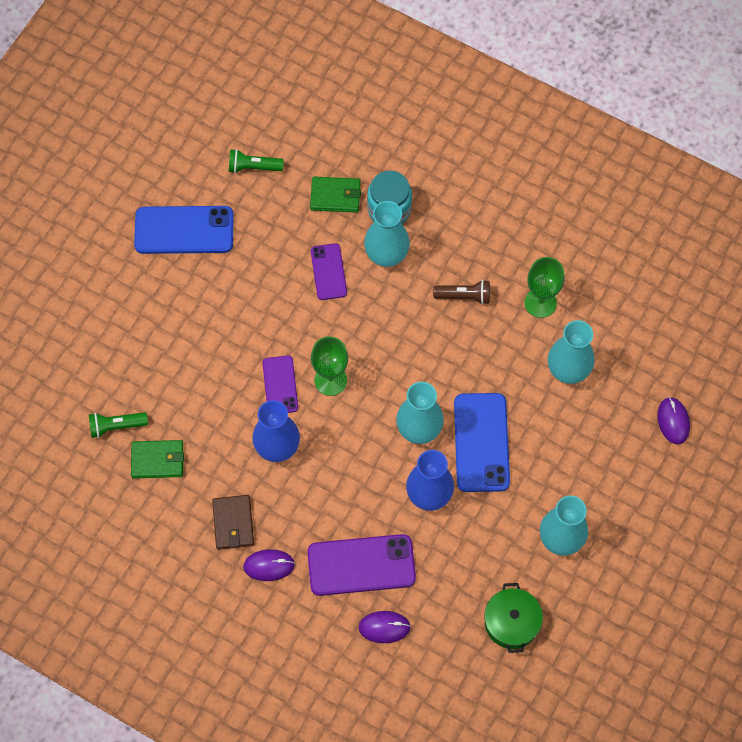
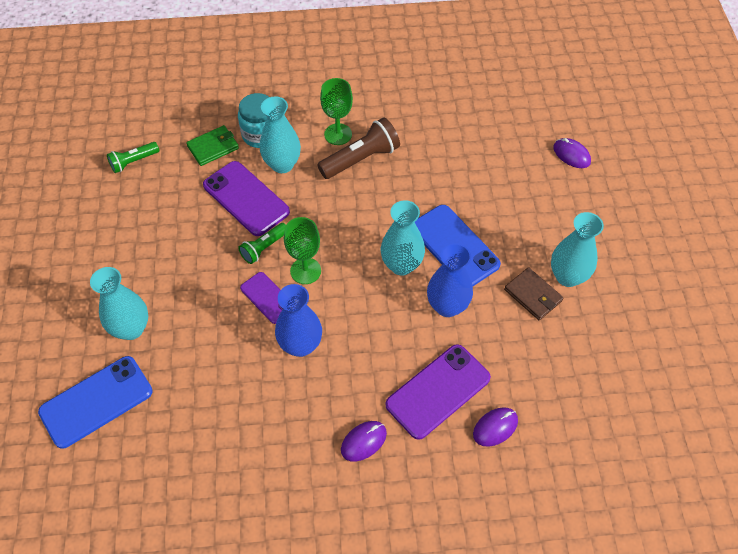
camera: 35 degrees left, 10 degrees down
green flashlight [89,412,148,438] -> green flashlight moved to [238,223,286,264]
green wallet [131,440,184,478] -> none
blue phone [134,206,234,254] -> blue phone moved to [38,356,153,449]
brown wallet [212,495,254,550] -> brown wallet moved to [504,267,564,320]
purple phone [311,243,347,300] -> purple phone [203,161,290,236], size x1.68
brown flashlight [433,280,490,305] -> brown flashlight [317,117,400,179], size x1.66
green pot [484,583,543,653] -> none
green goblet [525,257,564,318] -> green goblet moved to [320,78,353,145]
turquoise vase [548,320,595,384] -> turquoise vase moved to [90,267,148,340]

